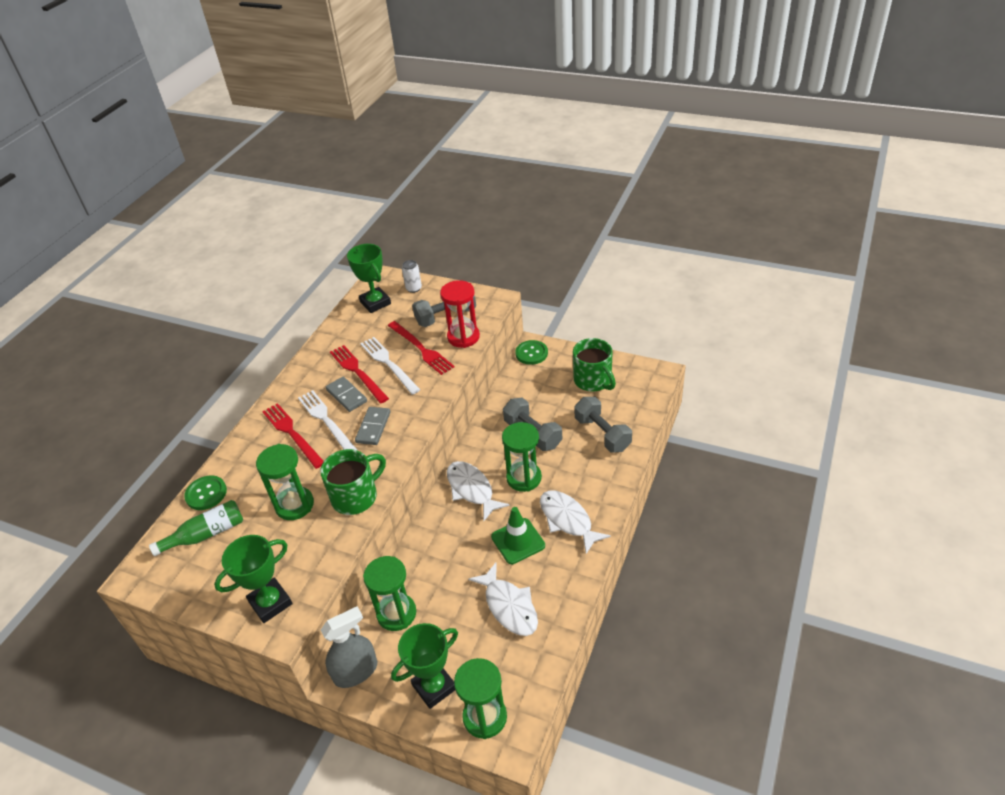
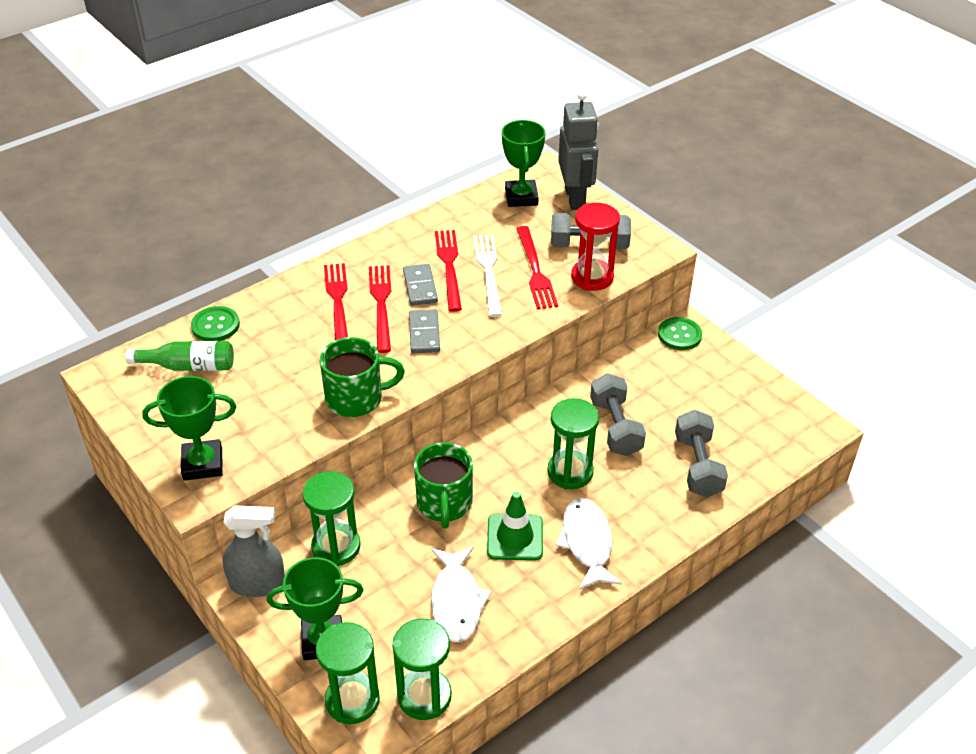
camera: 25 degrees right, 0 degrees up
green hourglass [256,444,314,520] -> green hourglass moved to [392,618,452,720]
white fork [298,390,358,451] -> red fork [369,265,391,353]
grey domino [355,407,390,445] -> grey domino turned 45 degrees counterclockwise [409,309,440,353]
white can [402,260,422,293] -> grey robot [558,91,599,210]
white fish [447,461,509,521] -> none
green mug [573,338,616,392] -> green mug moved to [414,442,473,529]

